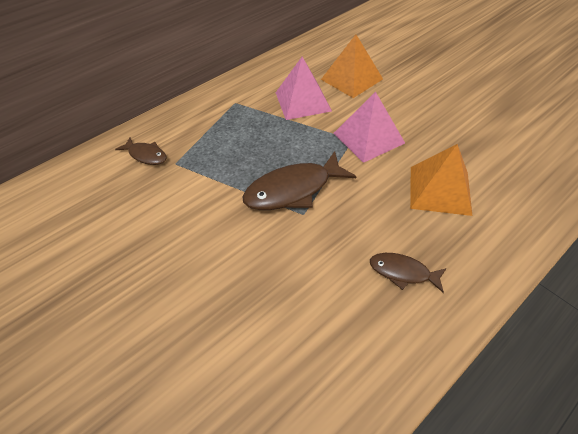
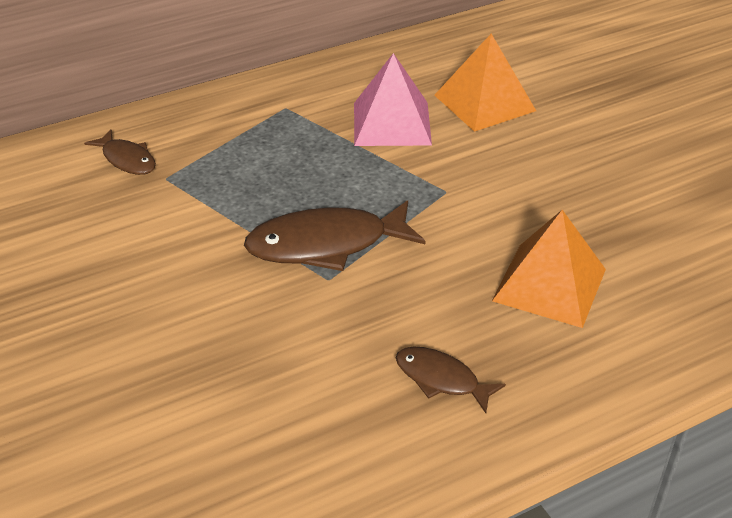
camera: 10 degrees right, 10 degrees down
pink pyramid [334,92,405,163] -> none

